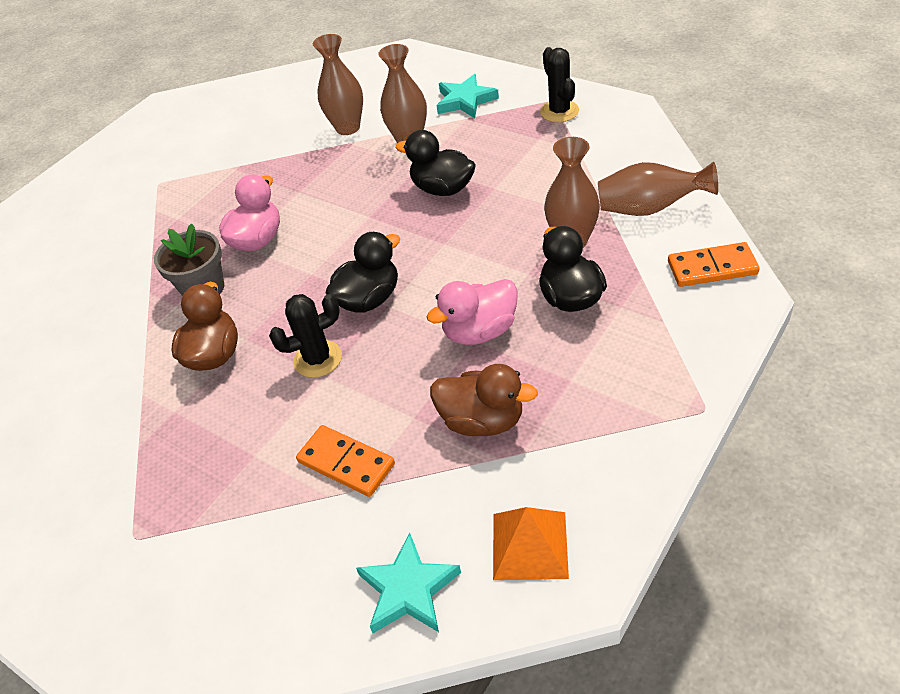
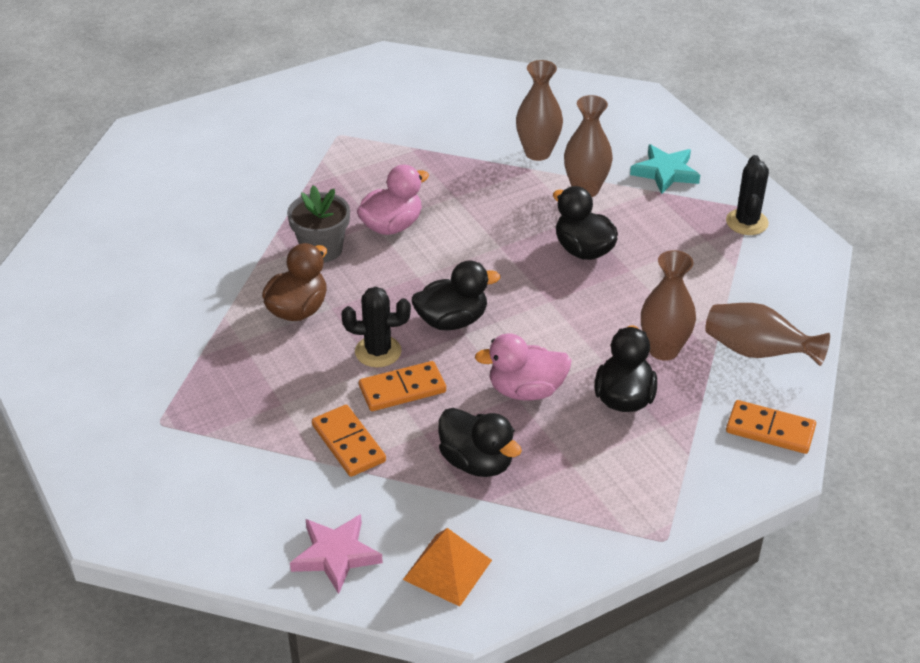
camera: 20 degrees right, 5 degrees down
turquoise star [356,533,461,633] -> pink star [290,514,383,594]
brown duck [430,364,538,436] -> black duck [438,408,522,477]
none -> orange domino [359,361,446,411]

